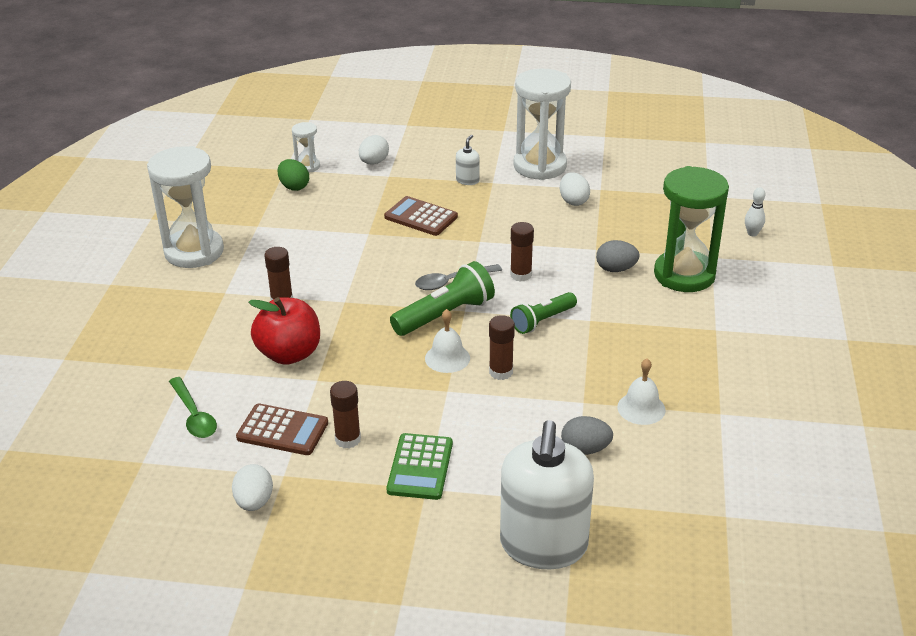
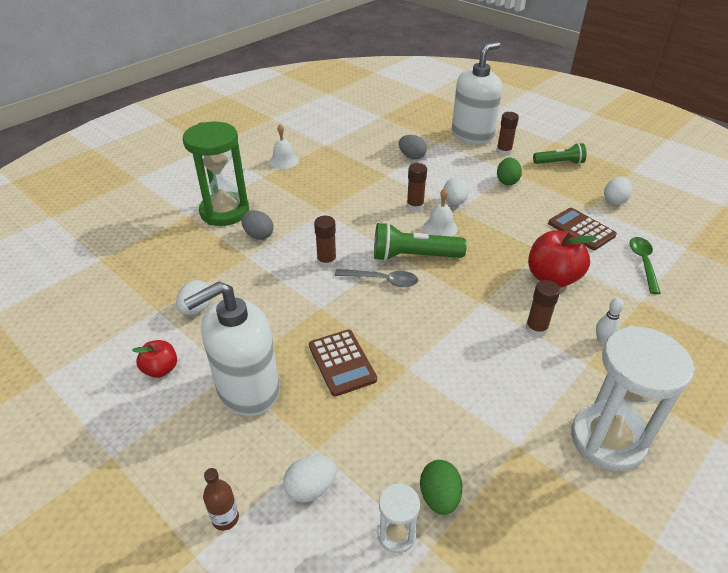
camera: 145 degrees left, 5 degrees up
brown glue stick [330,381,361,448] -> brown glue stick moved to [496,112,519,156]
green calculator [387,433,453,500] -> green egg [497,157,522,185]
white soap dispenser [456,135,480,185] -> white soap dispenser [184,281,280,416], size x2.49
green flashlight [510,292,577,334] -> green flashlight moved to [533,143,587,164]
white hourglass [514,69,571,180] -> red apple [132,340,177,378]
white bell [617,358,666,425] -> white bell moved to [269,124,299,169]
white bowling pin [745,187,765,237] -> white bowling pin moved to [596,298,624,344]
none -> brown bottle [203,468,239,531]
none -> white egg [443,178,469,205]

